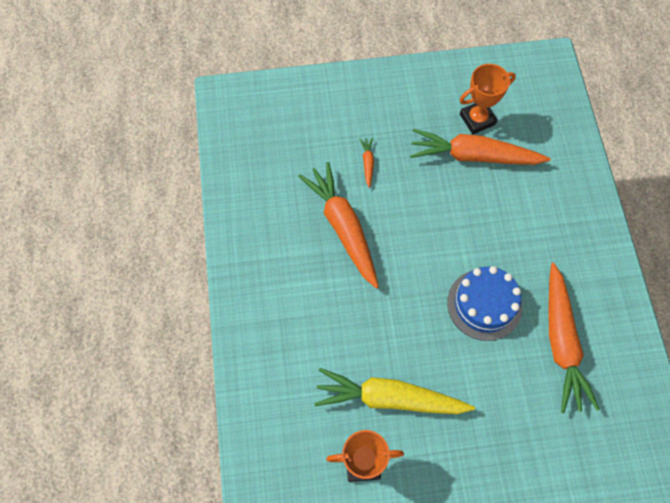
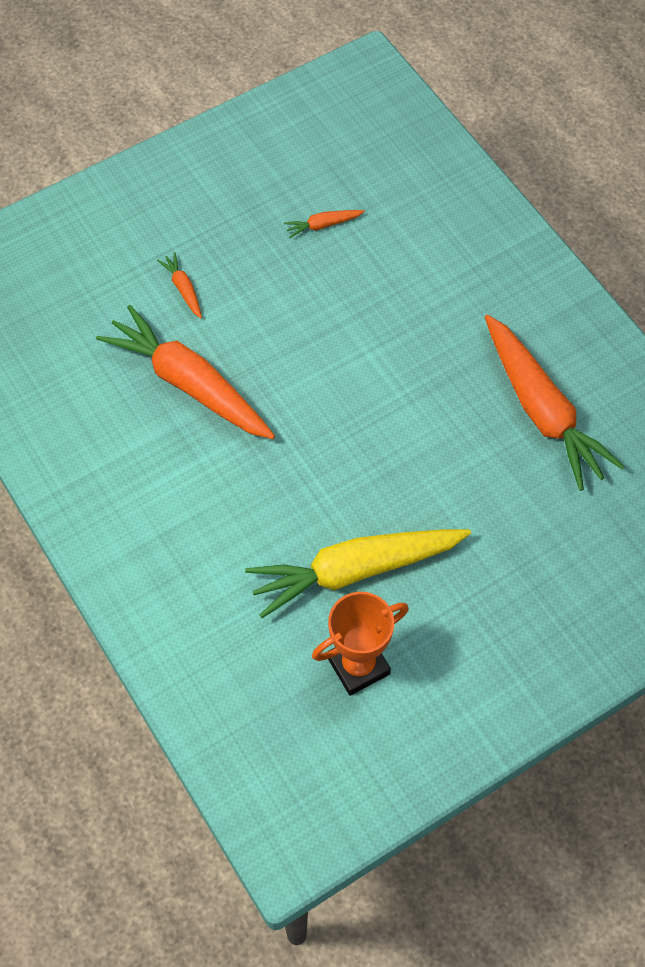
camera: 25 degrees left, 5 degrees down
orange carrot [410,129,551,165] -> orange carrot [284,210,365,238], size x0.41
blue cake [447,266,522,341] -> none
orange trophy [459,64,516,134] -> none

